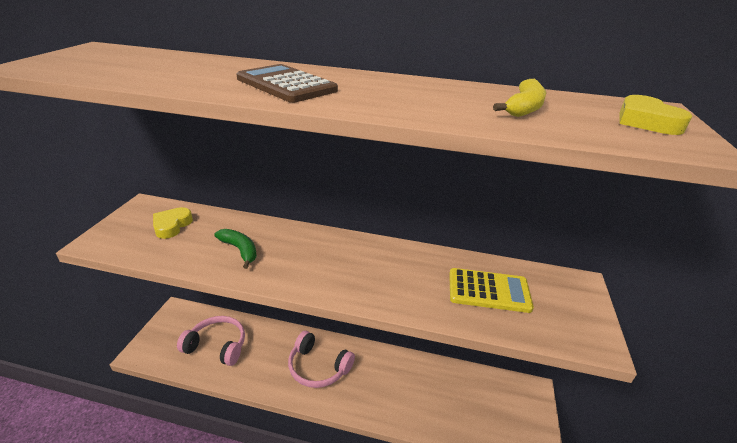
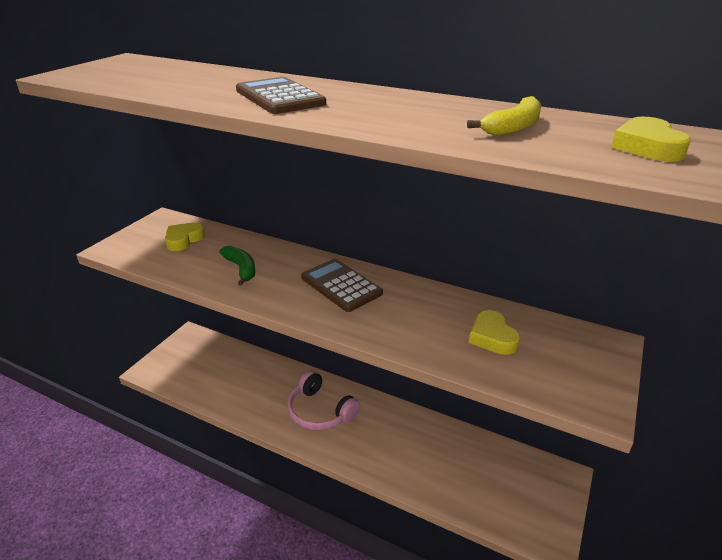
camera: 15 degrees right, 0 degrees up
pink headphones [177,316,245,366] -> none
yellow calculator [449,268,534,313] -> yellow heart [469,310,520,355]
none -> brown calculator [301,259,383,312]

